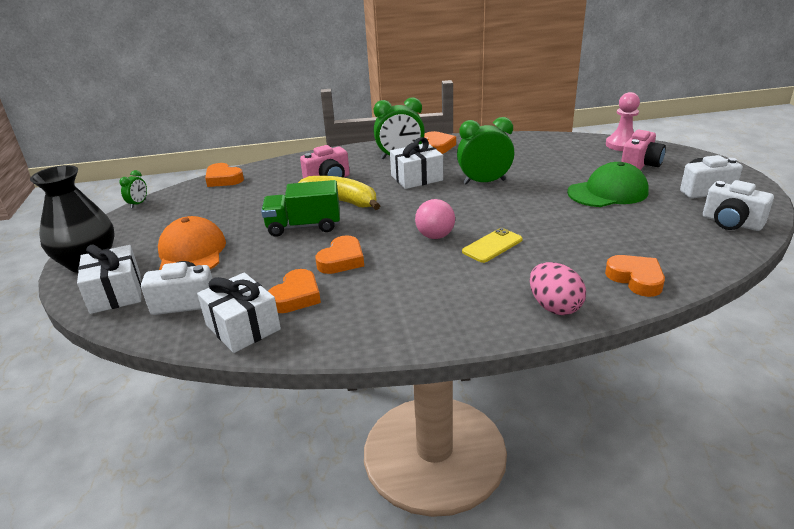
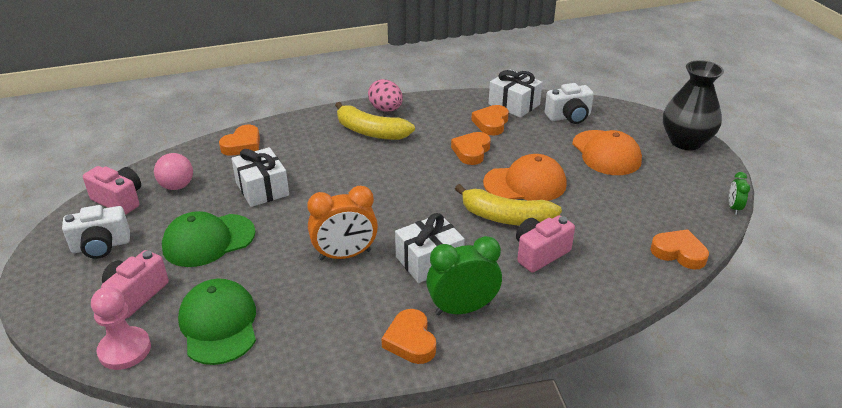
camera: 170 degrees right, 5 degrees up
white gift [77,244,141,314] -> white gift moved to [231,147,289,207]
green truck [261,180,340,237] -> orange cap [483,154,567,201]
pink ball [415,199,455,239] -> pink ball moved to [154,153,193,190]
green clock [457,117,514,185] -> orange clock [307,186,378,260]
yellow phone [462,228,523,263] -> none
pink egg [530,262,586,315] -> pink egg moved to [368,79,403,112]
orange heart [605,255,665,297] -> orange heart turned 105 degrees counterclockwise [219,125,260,156]
white camera [703,180,774,231] -> pink camera [83,166,141,215]
none -> green cap [178,279,256,365]
none -> yellow banana [335,102,415,140]

